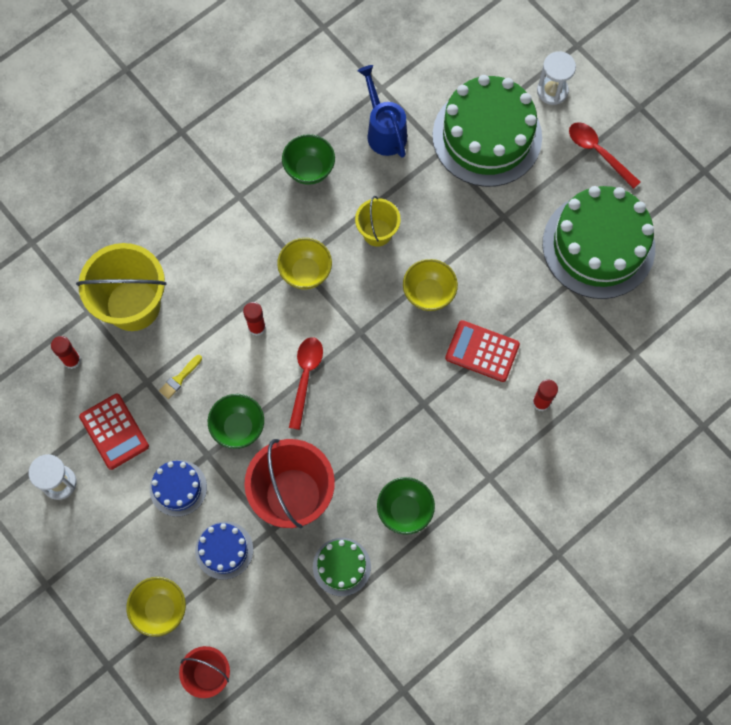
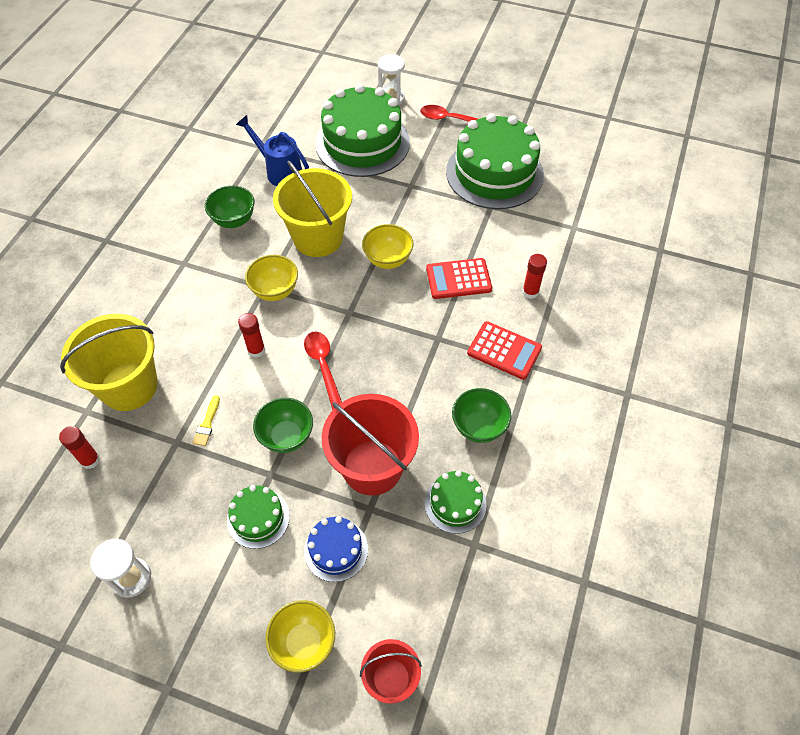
camera: 30 degrees left, 15 degrees down
red calculator [79,394,149,470] -> red calculator moved to [467,321,542,380]
blue cake [150,460,207,517] -> green cake [227,485,290,549]
yellow bucket [355,196,401,247] -> yellow bucket [273,161,352,257], size x1.82

